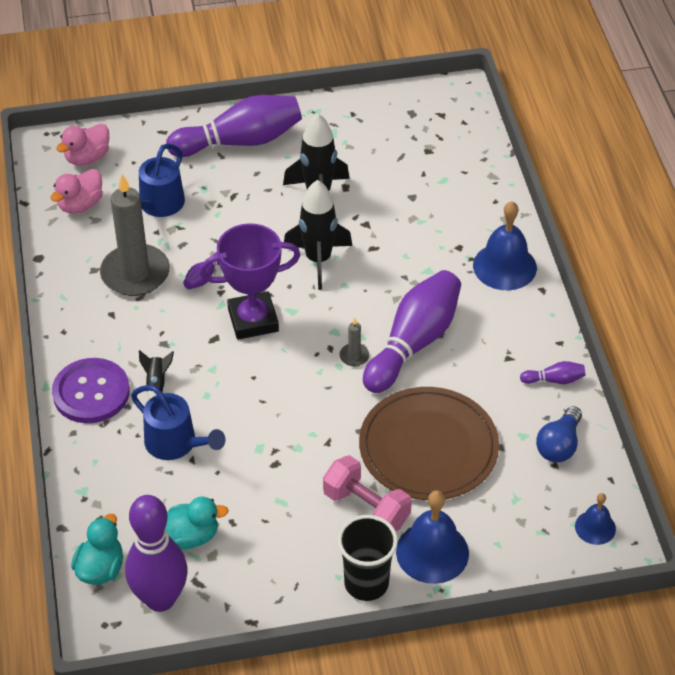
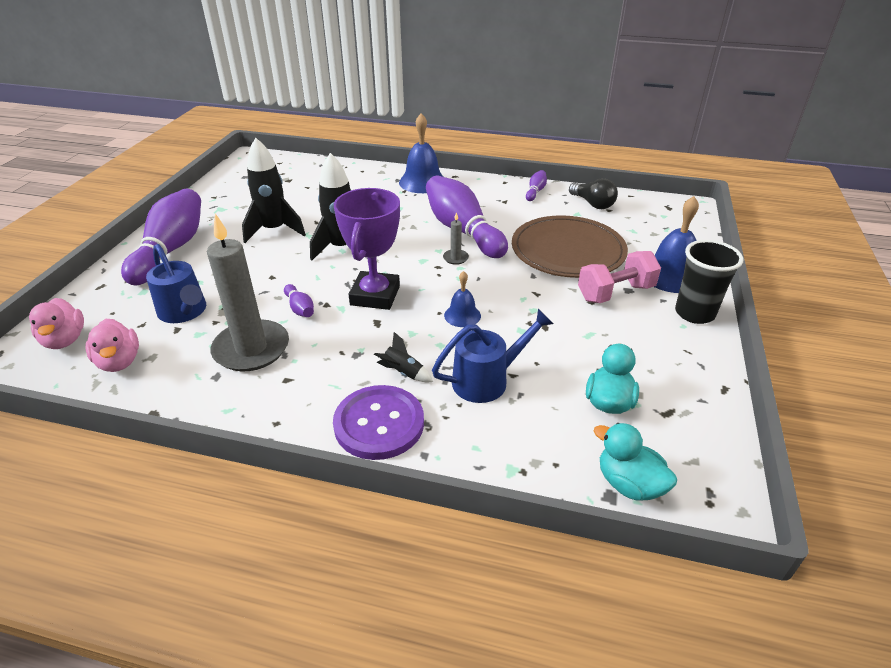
camera: 65 degrees left, 10 degrees down
purple bowling pin [125,495,188,612] -> none
blue light bulb [536,406,582,462] -> black light bulb [569,178,618,209]
blue bell [575,493,616,545] -> blue bell moved to [444,271,481,327]

